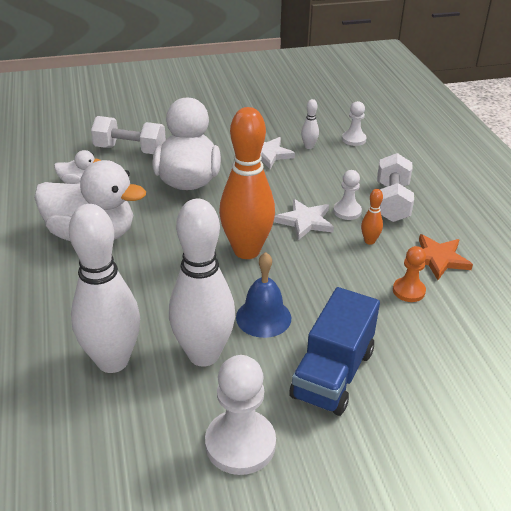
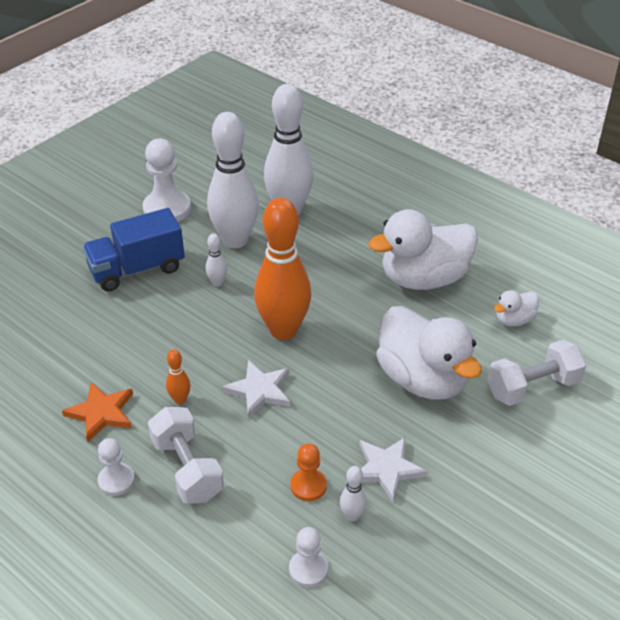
camera: 145 degrees right, 5 degrees up
blue bell [236,252,291,338] -> white bowling pin [206,233,227,286]
blue truck [289,287,380,416] -> blue truck turned 105 degrees counterclockwise [83,208,185,292]
white pawn [333,170,362,220] -> white pawn moved to [97,438,135,496]
orange pawn [393,246,426,302] -> orange pawn moved to [290,443,327,501]

